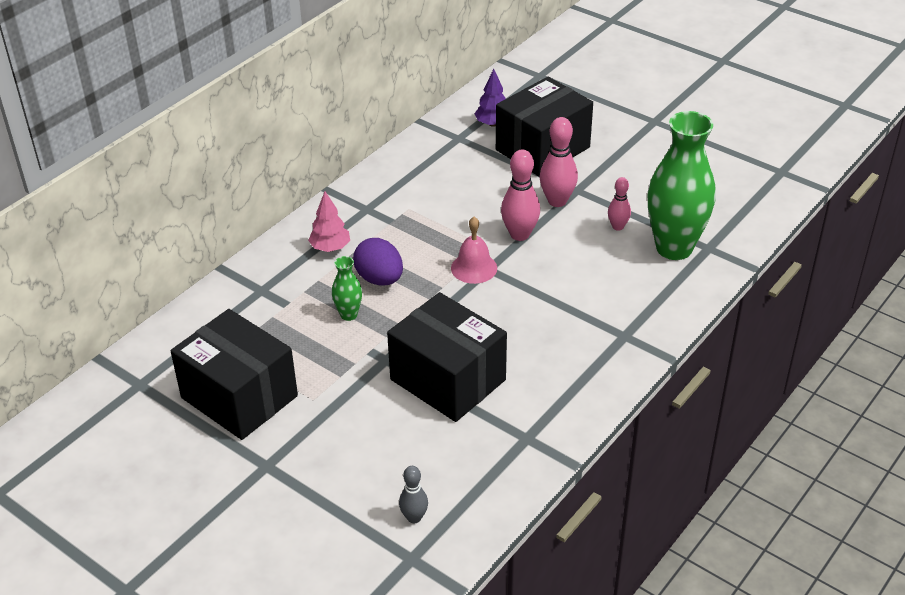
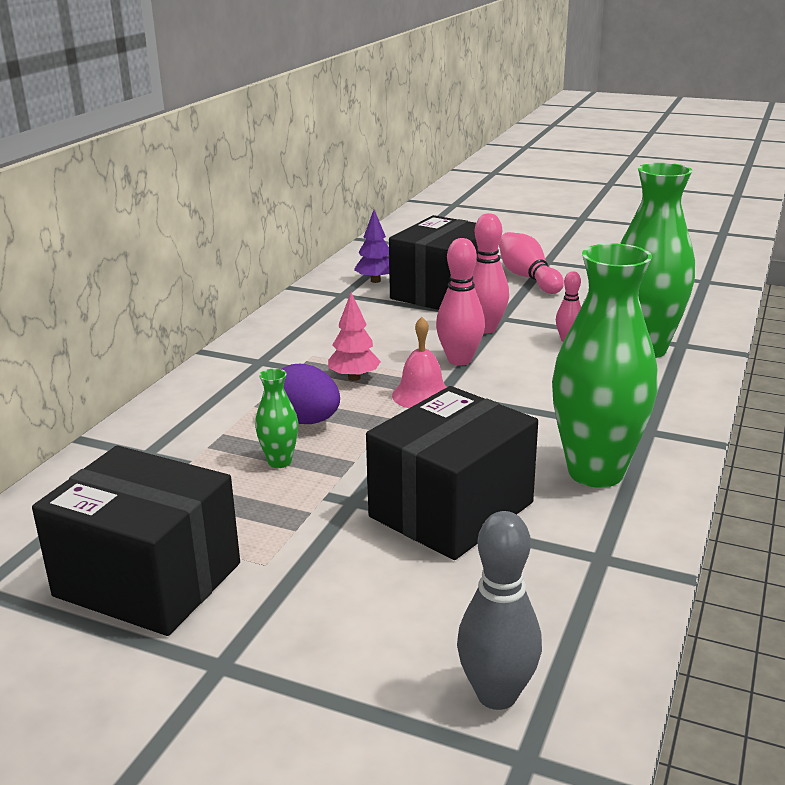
camera: 15 degrees left, 15 degrees down
pink tree [308,191,350,252] -> pink tree moved to [328,292,381,381]
black box [387,292,507,422] -> black box turned 75 degrees counterclockwise [366,386,538,560]
grey bowling pin [399,466,428,523] -> grey bowling pin [457,511,542,710], size x1.68
none -> pink bowling pin [499,232,564,294]
none -> green vase [552,243,658,488]

